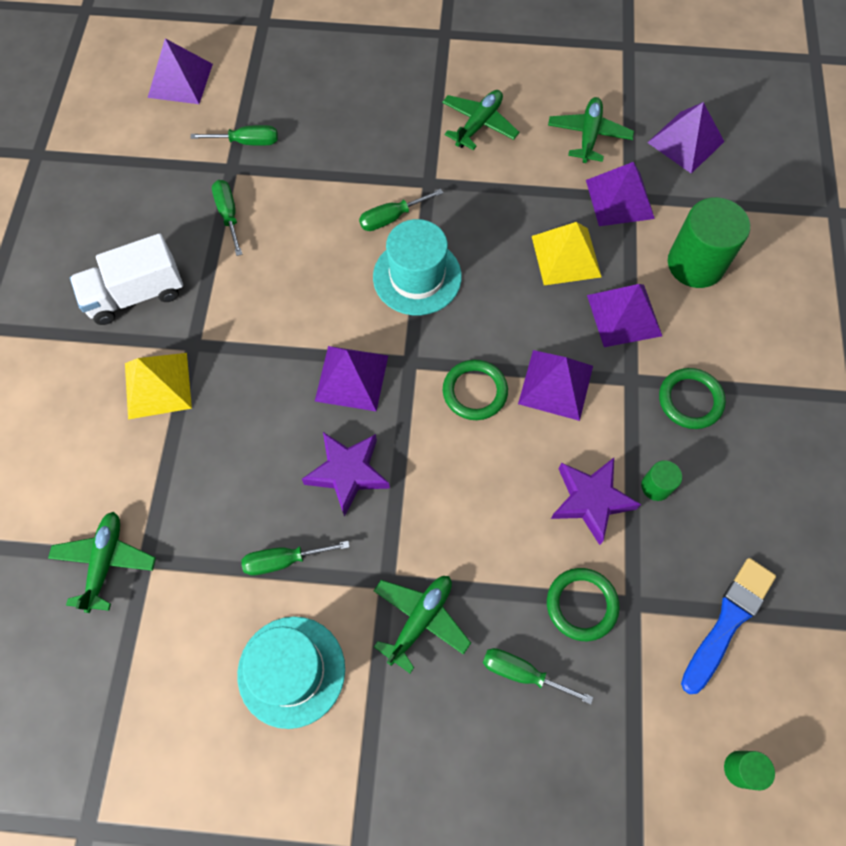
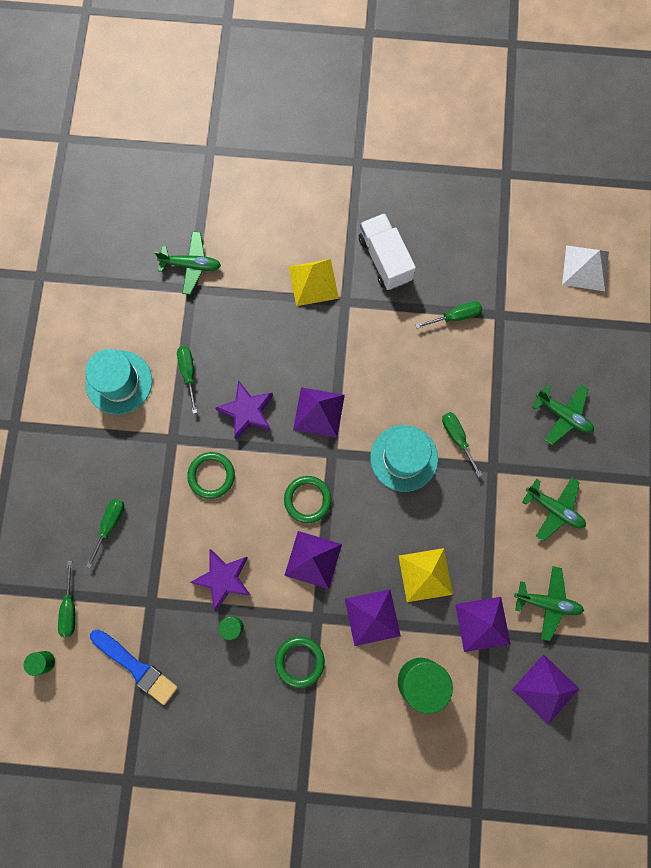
camera: 90 degrees right, 10 degrees up
purple pyramid [148,38,213,104] -> white pyramid [562,245,609,291]
green screwdriver [190,125,278,146] -> green screwdriver moved to [58,561,75,637]
green plane [374,576,471,673] -> green plane moved to [532,385,594,445]
green ring [547,568,620,641] -> green ring moved to [187,452,235,499]

